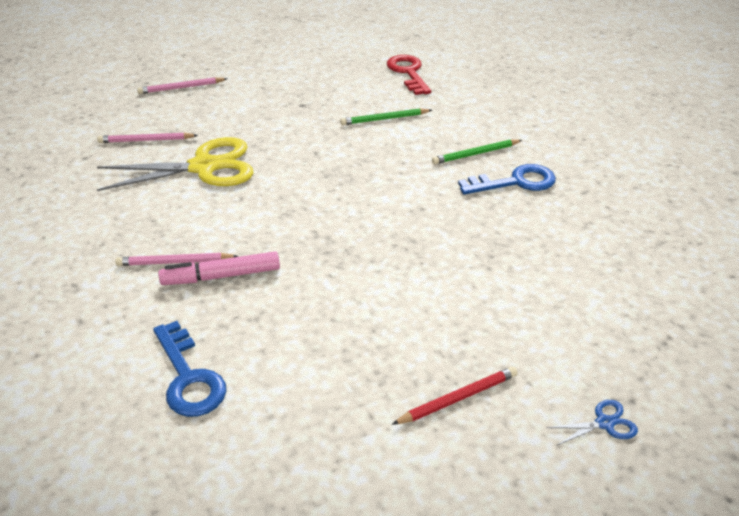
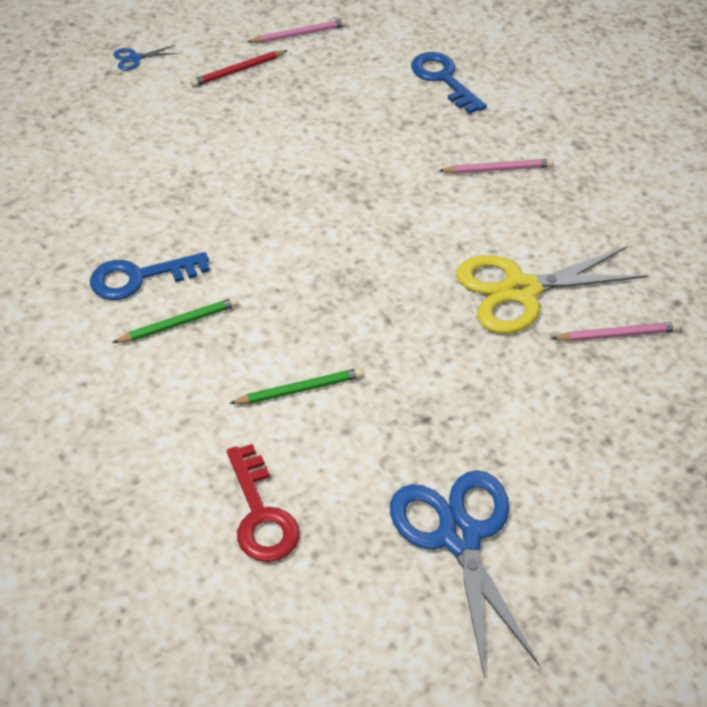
camera: 175 degrees right, 10 degrees up
pink pencil [137,77,227,94] -> pink pencil moved to [247,19,347,43]
pink marker [158,251,280,285] -> none
none -> blue scissors [390,470,540,679]

